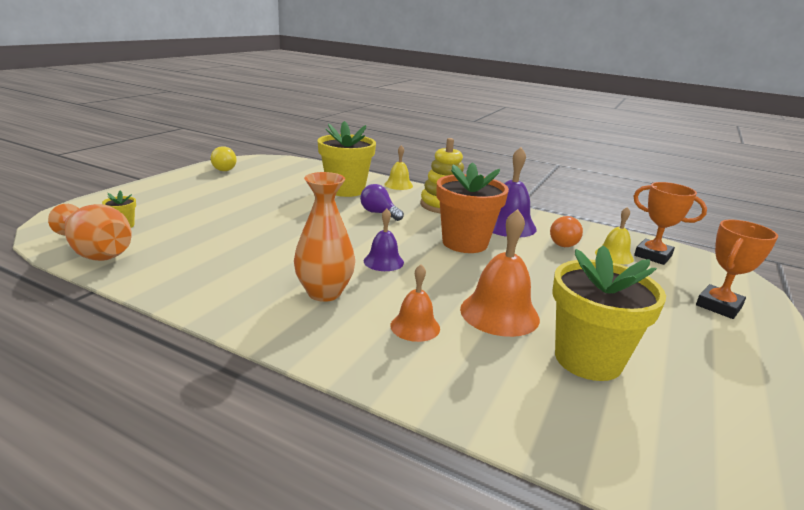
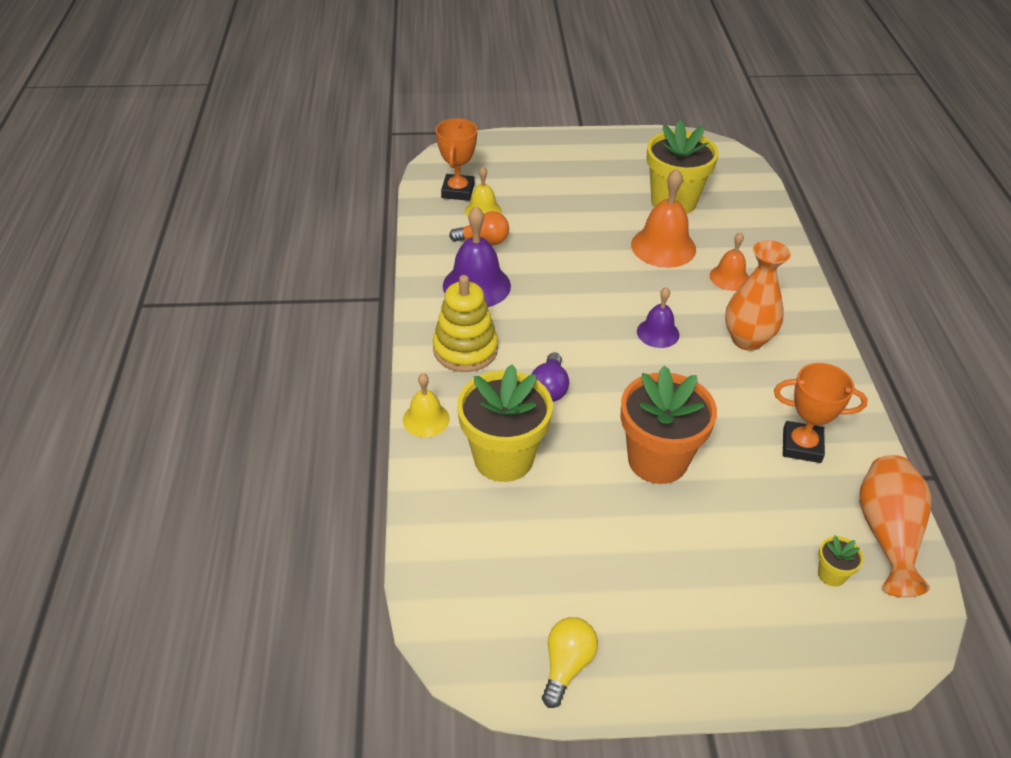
camera: 120 degrees left, 20 degrees up
orange flower pot [436,162,509,253] -> orange flower pot moved to [620,365,717,484]
orange trophy [696,220,778,319] -> orange trophy moved to [774,363,868,463]

